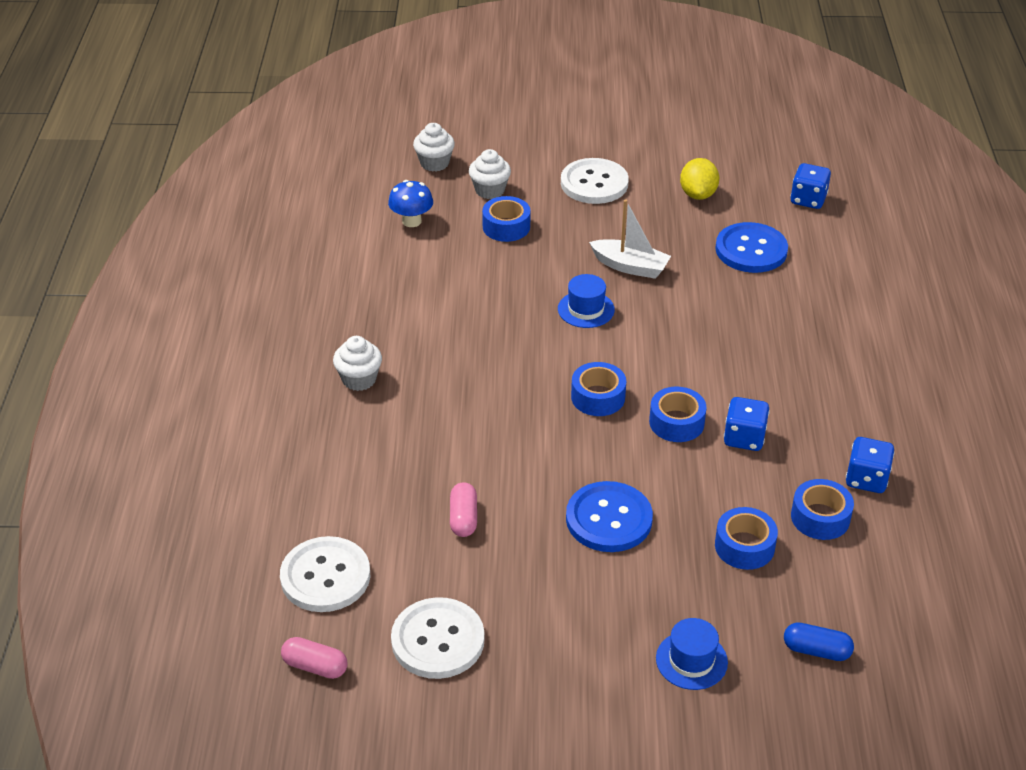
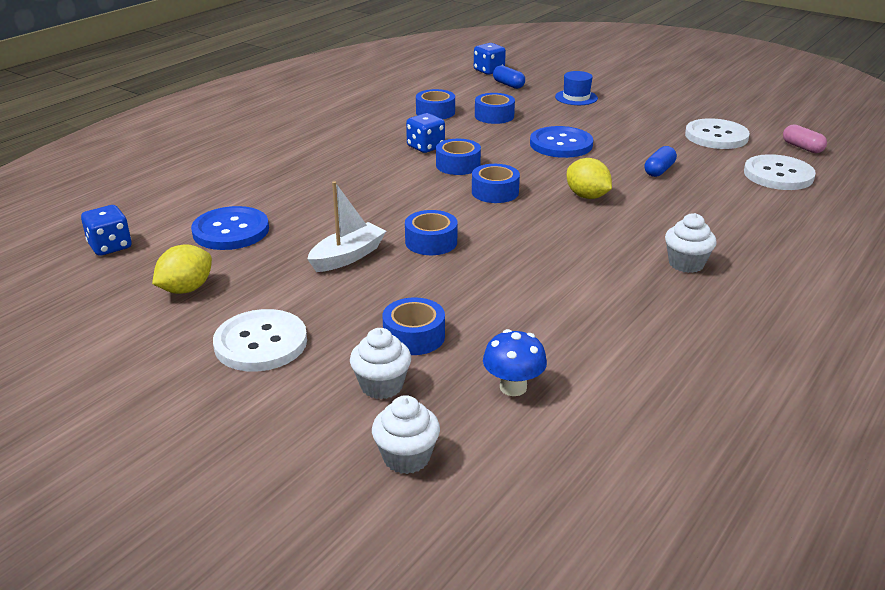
camera: 145 degrees left, 10 degrees down
pink capsule [450,482,477,537] -> blue capsule [644,146,677,177]
blue hat [558,274,615,328] -> blue tape [405,210,458,255]
white boat [589,200,671,279] -> white boat turned 75 degrees clockwise [308,181,386,272]
blue dice [846,437,895,493] -> blue dice moved to [474,43,506,75]
none -> yellow lemon [567,158,612,199]

